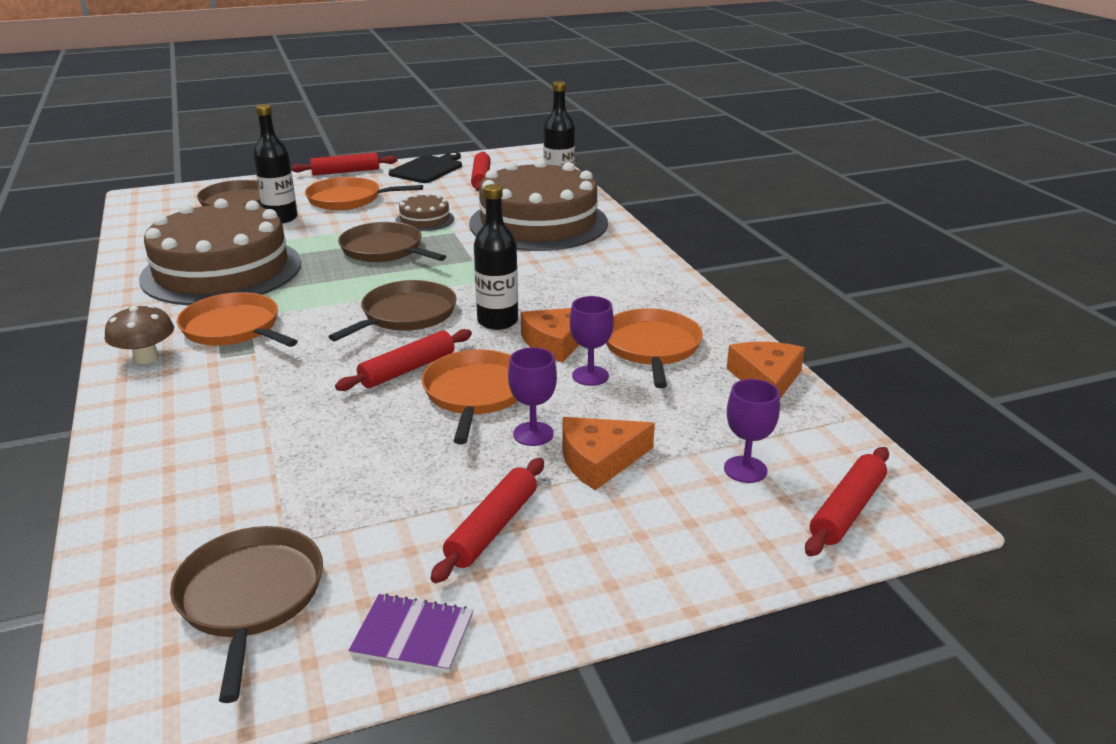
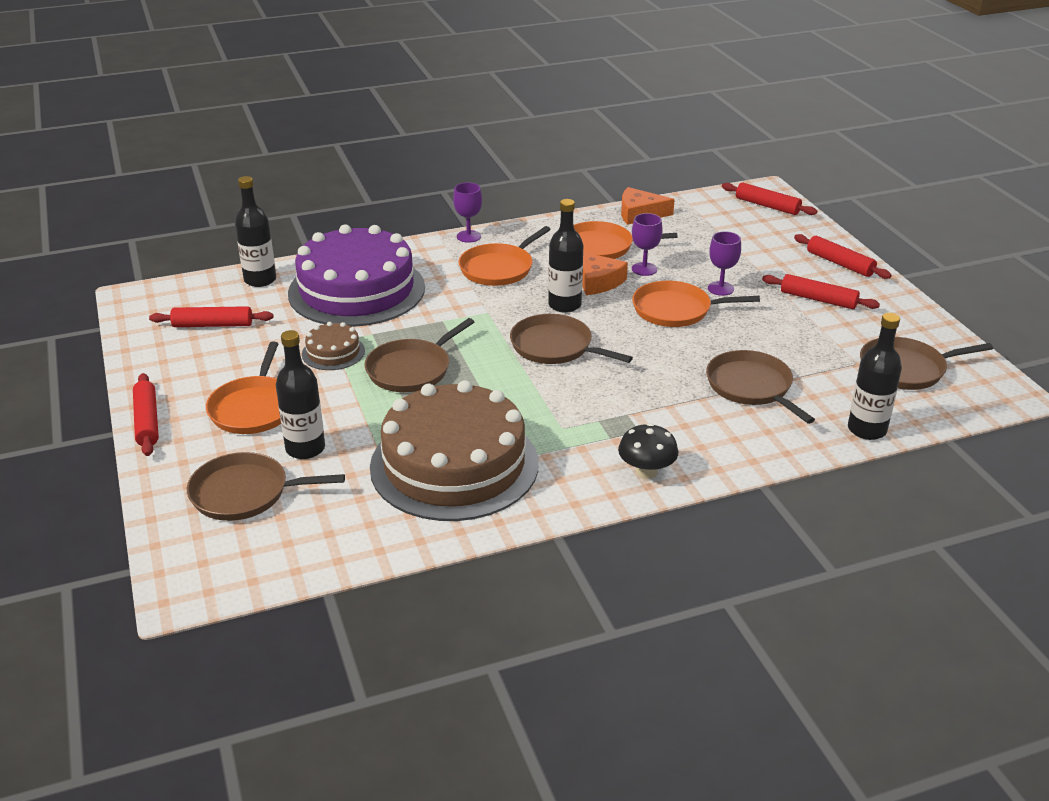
camera: 90 degrees left, 5 degrees up
brown mushroom [105,305,174,364] -> black mushroom [618,423,678,479]
orange pan [177,292,298,347] -> orange pan moved to [459,226,551,286]
red rolling pin [335,329,472,391] -> red rolling pin moved to [794,234,892,279]
purple notebook [348,593,473,673] -> none
black cutting board [389,152,462,183] -> none
brown cake [469,159,608,251] -> purple cake [288,224,425,327]
orange cheese [562,417,655,490] -> none
purple goblet [724,379,780,483] -> purple goblet moved to [453,183,482,243]
none -> brown pan [706,350,815,424]
none -> black bottle [848,313,902,440]

